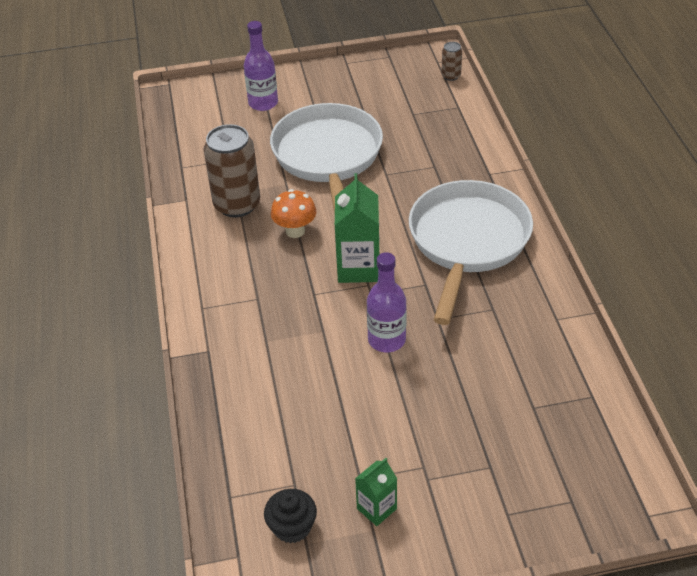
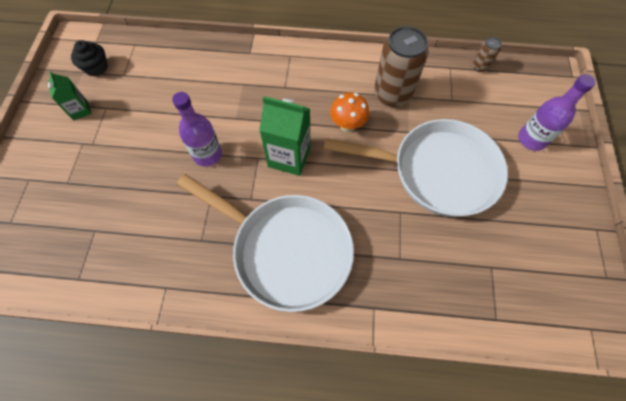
camera: 105 degrees right, 20 degrees up
brown can [441,42,462,81] -> brown can moved to [473,37,502,72]

